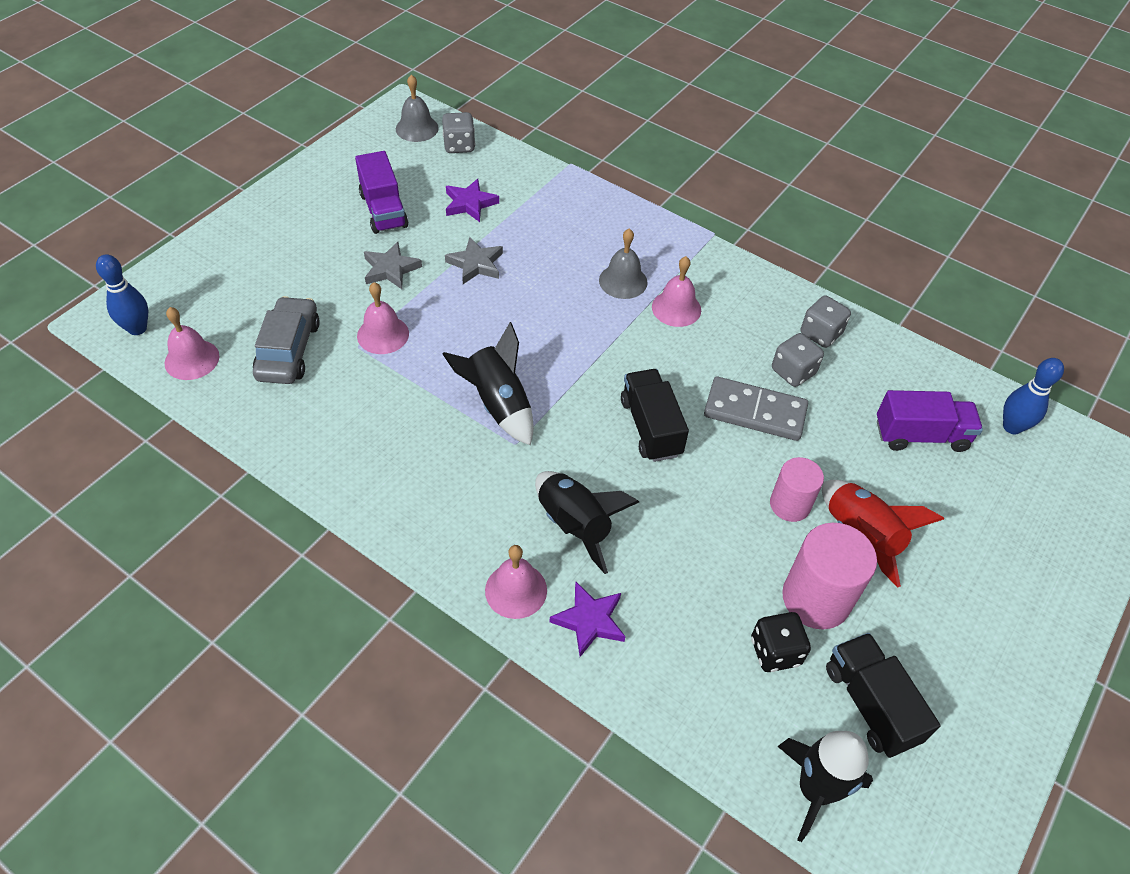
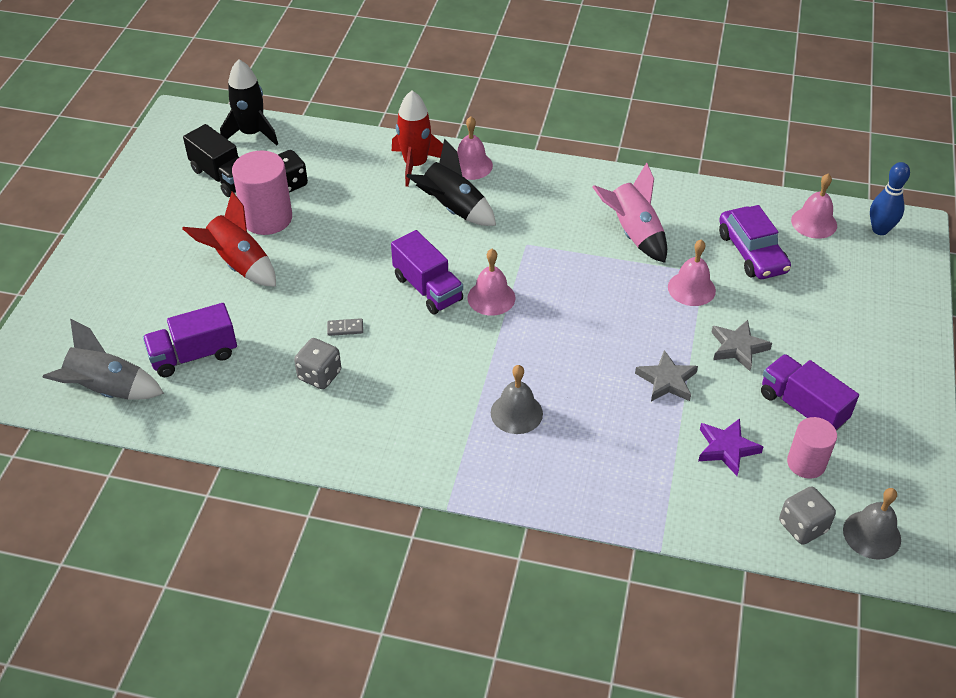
camera: 160 degrees right, 5 degrees down
grey car [253,296,320,384] -> purple car [719,205,791,279]
black rocket [443,322,534,445] -> none
purple star [550,582,626,657] -> red rocket [392,91,443,187]
black truck [621,369,689,462] -> purple truck [391,230,463,314]
pink bell [652,256,701,327] -> pink bell moved to [468,249,515,316]
grey domino [704,377,808,441] -> grey domino [327,318,363,336], size x0.40
pink cylinder [770,457,824,522] -> pink cylinder moved to [787,417,837,479]
grey dice [801,295,851,348] -> none
blue bowling pin [1003,358,1064,434] -> grey rocket [42,319,164,400]
none -> pink rocket [593,162,667,263]

